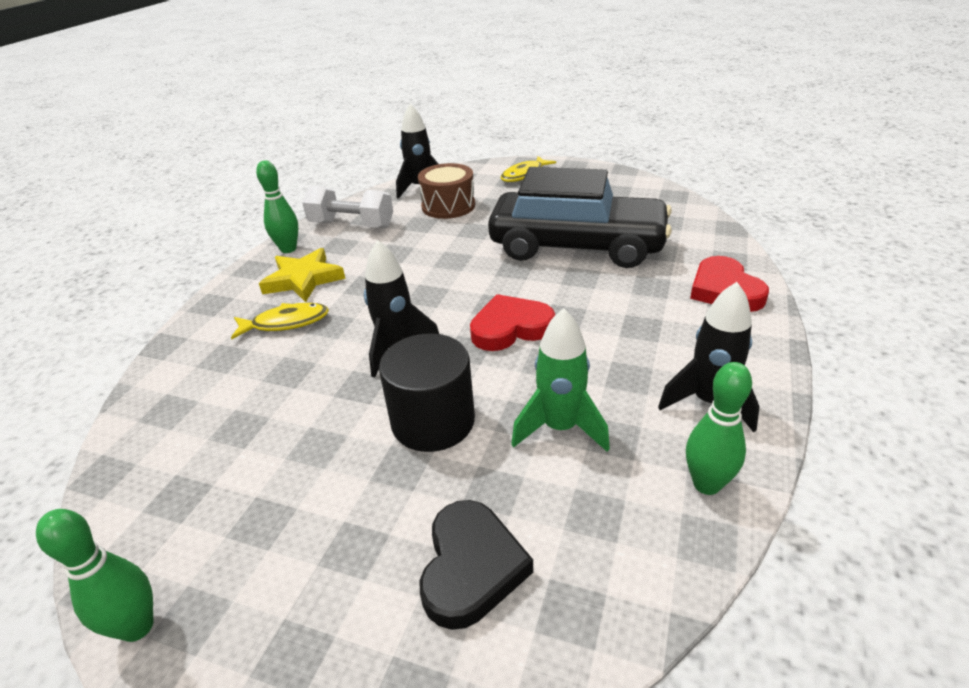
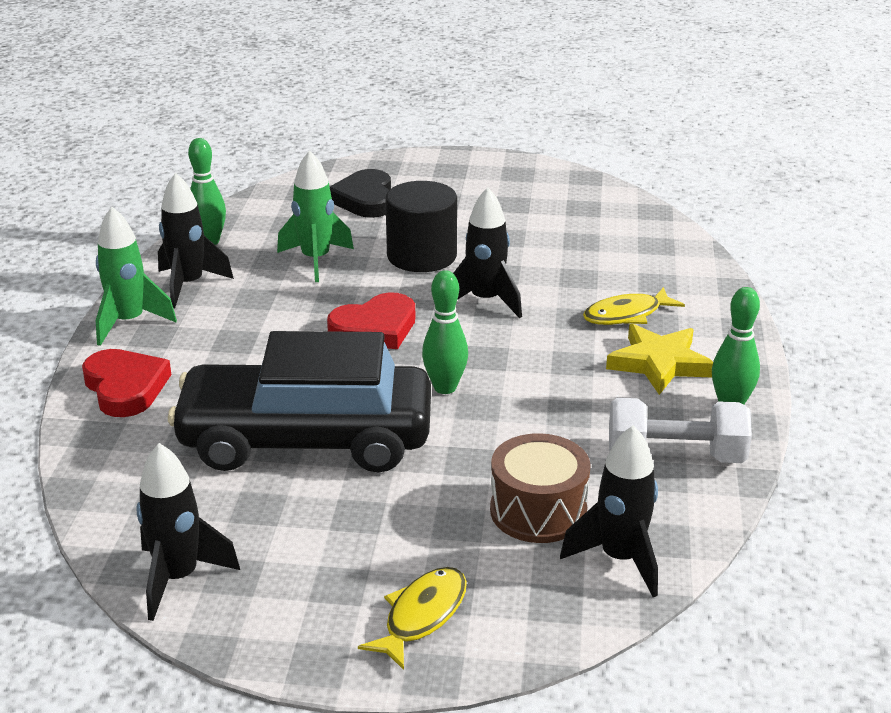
camera: 165 degrees right, 5 degrees down
green bowling pin [36,509,153,642] -> green bowling pin moved to [422,270,468,394]
none -> green rocket [96,207,177,346]
none -> black rocket [137,443,240,621]

